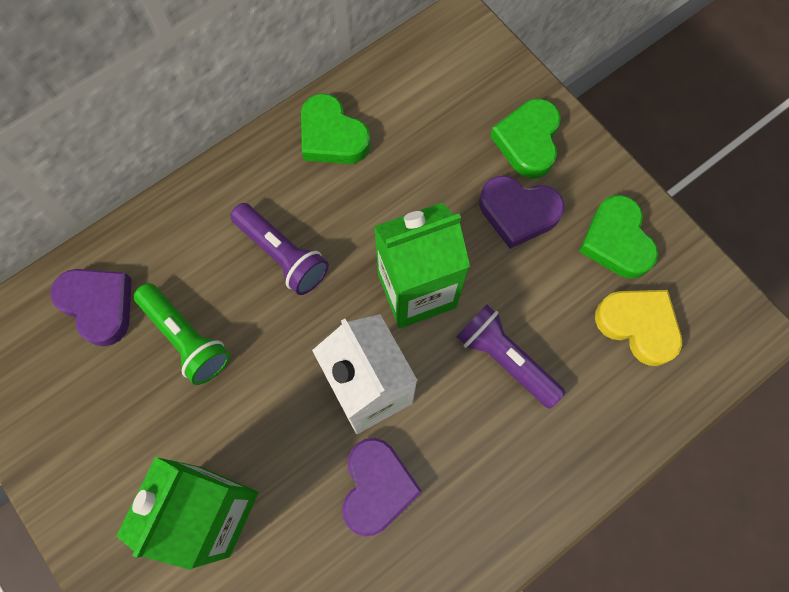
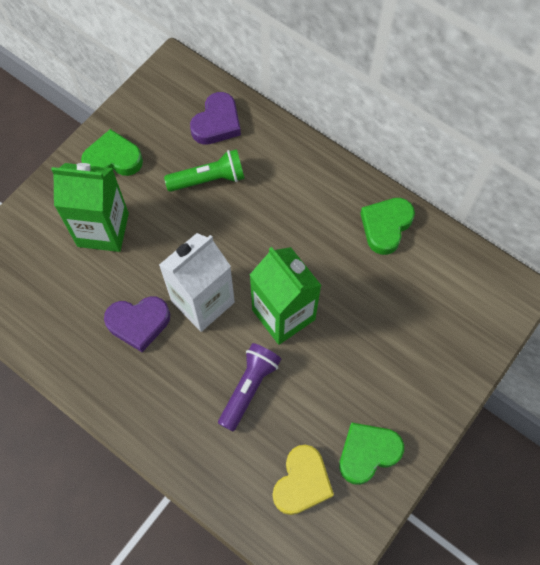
camera: 75 degrees right, 5 degrees down
green flashlight [134,283,230,385] -> green flashlight turned 135 degrees counterclockwise [164,149,245,192]
purple flashlight [230,203,329,295] -> none
purple heart [479,176,564,249] -> none
green heart [490,99,561,179] -> green heart moved to [81,129,143,176]

